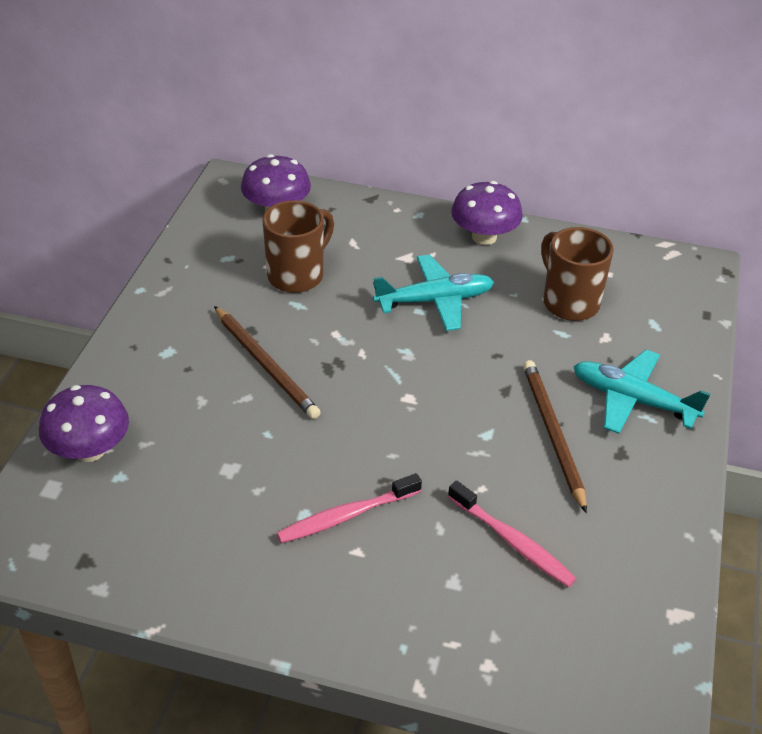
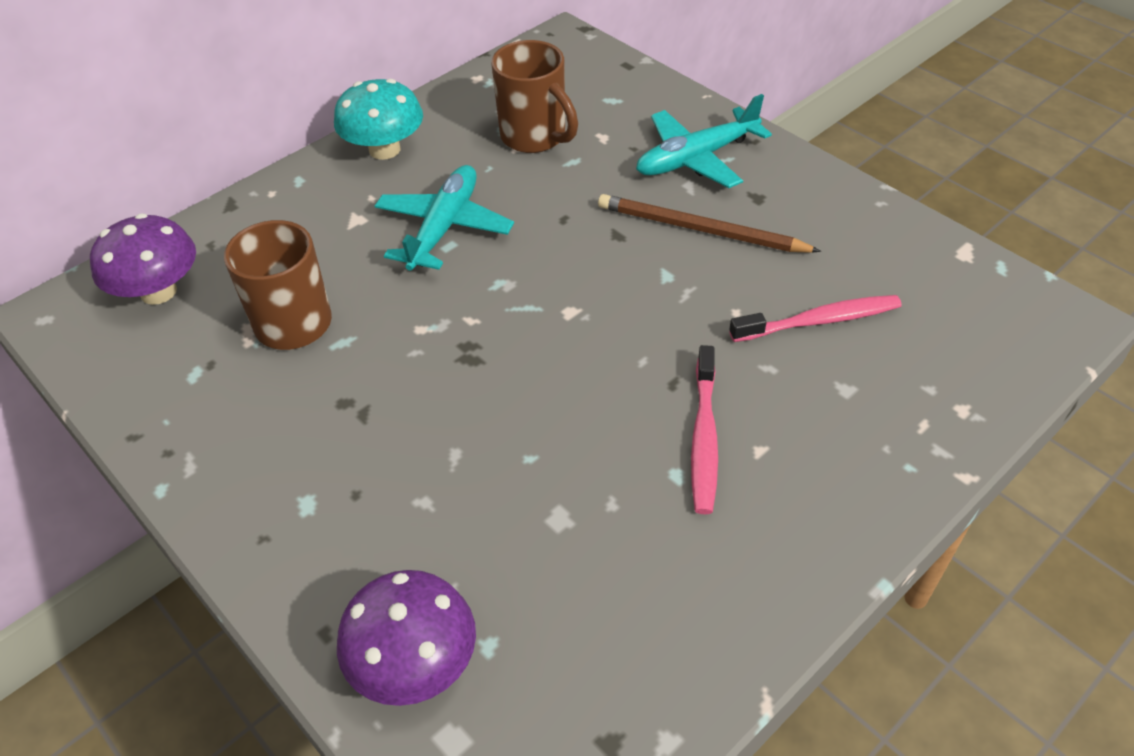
camera: 55 degrees left, 5 degrees up
brown pencil [214,306,321,419] -> none
purple mushroom [451,181,523,245] -> turquoise mushroom [334,79,423,160]
brown mug [541,227,614,321] -> brown mug turned 135 degrees counterclockwise [491,40,578,153]

